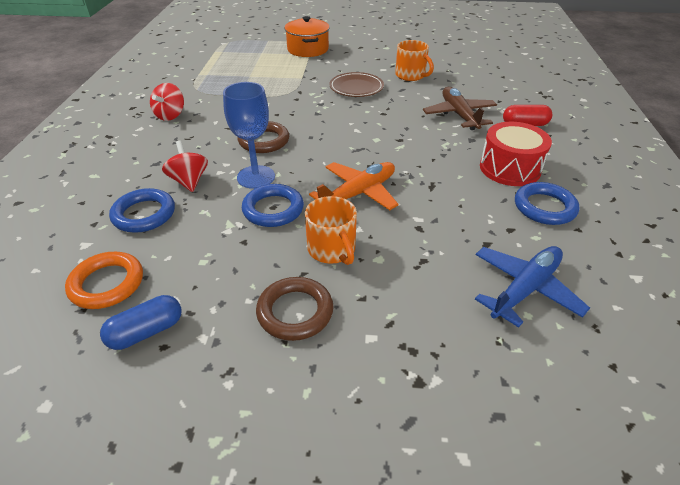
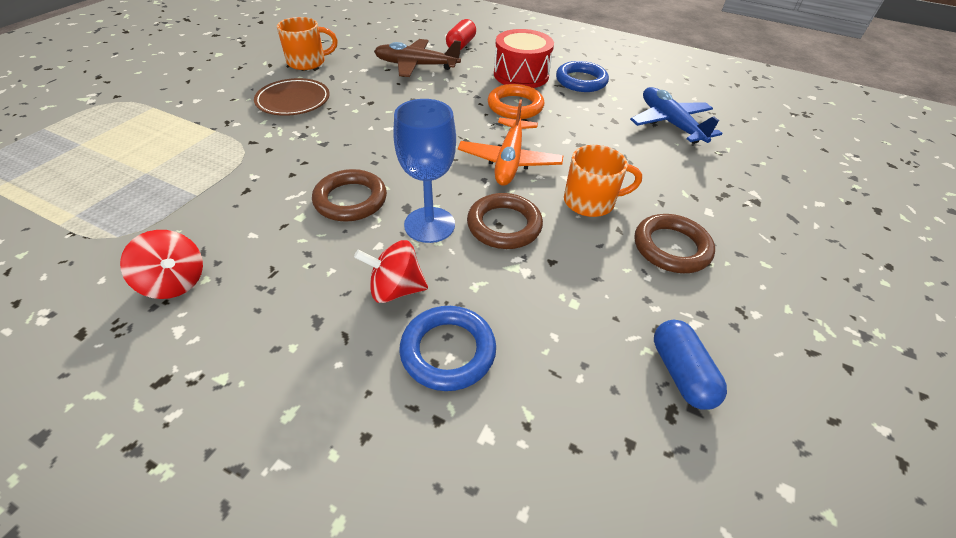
camera: 70 degrees left, 5 degrees up
orange ring [65,252,143,309] -> orange ring moved to [488,84,544,119]
blue ring [242,184,304,227] -> brown ring [467,193,543,249]
orange pot [285,16,330,57] -> none
orange plane [309,162,399,210] -> orange plane turned 150 degrees counterclockwise [458,99,563,186]

